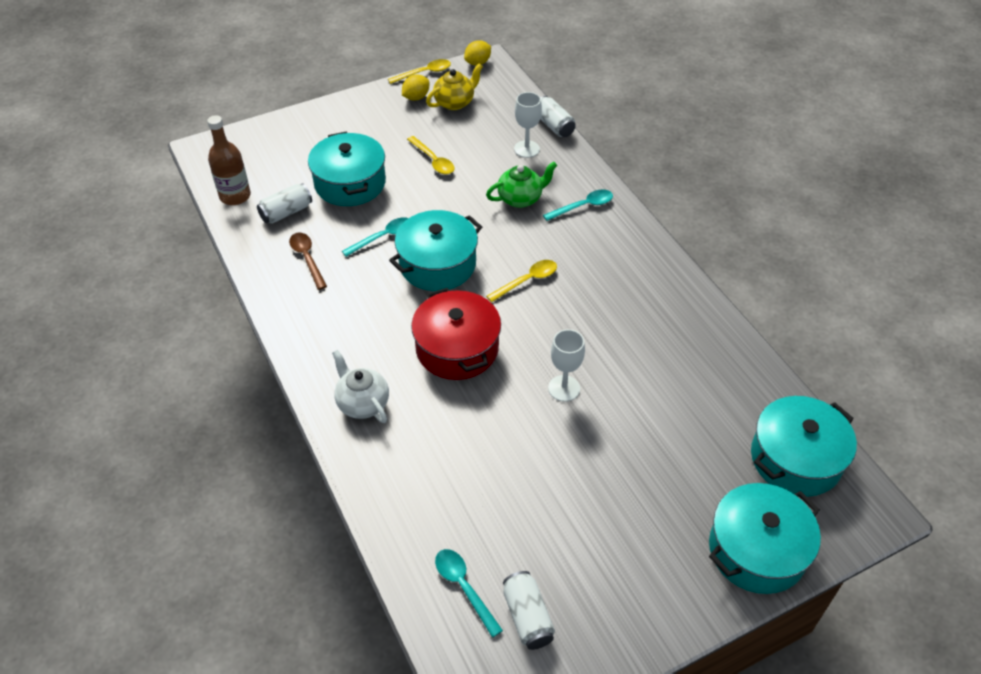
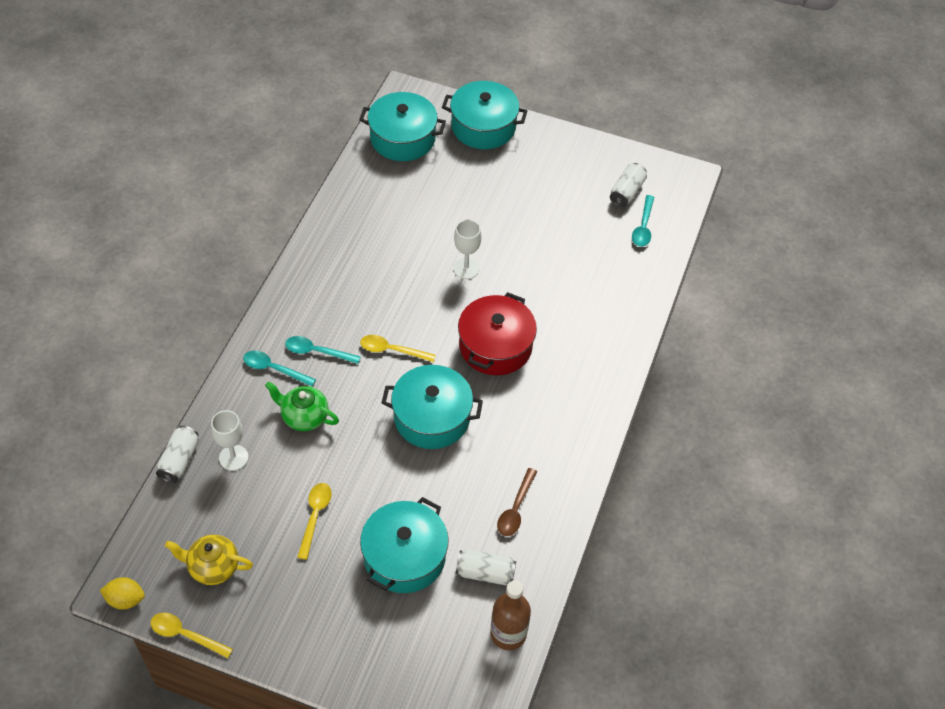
camera: 135 degrees left, 5 degrees up
white teapot [332,350,389,423] -> none
turquoise spoon [342,217,408,257] -> turquoise spoon moved to [285,336,361,364]
yellow lemon [402,74,429,100] -> none

